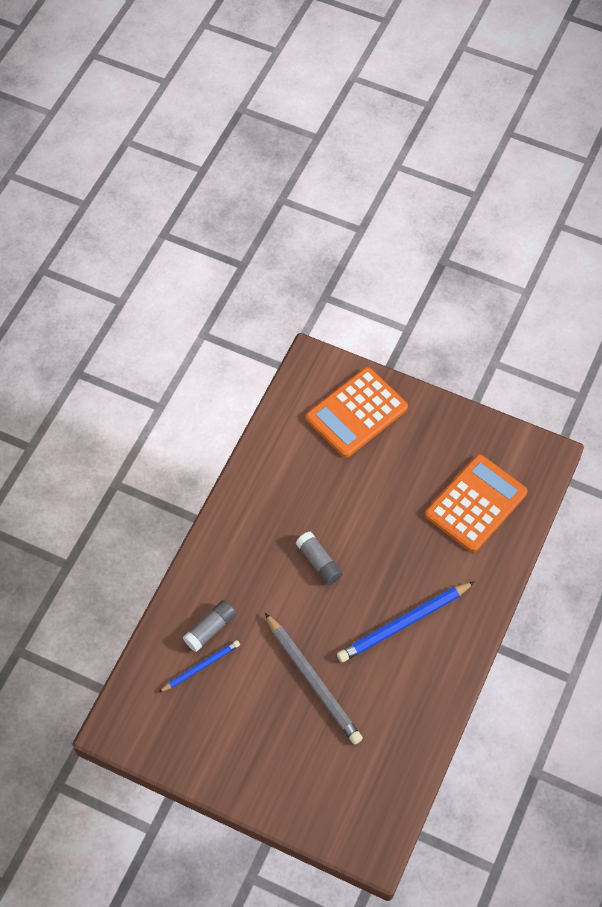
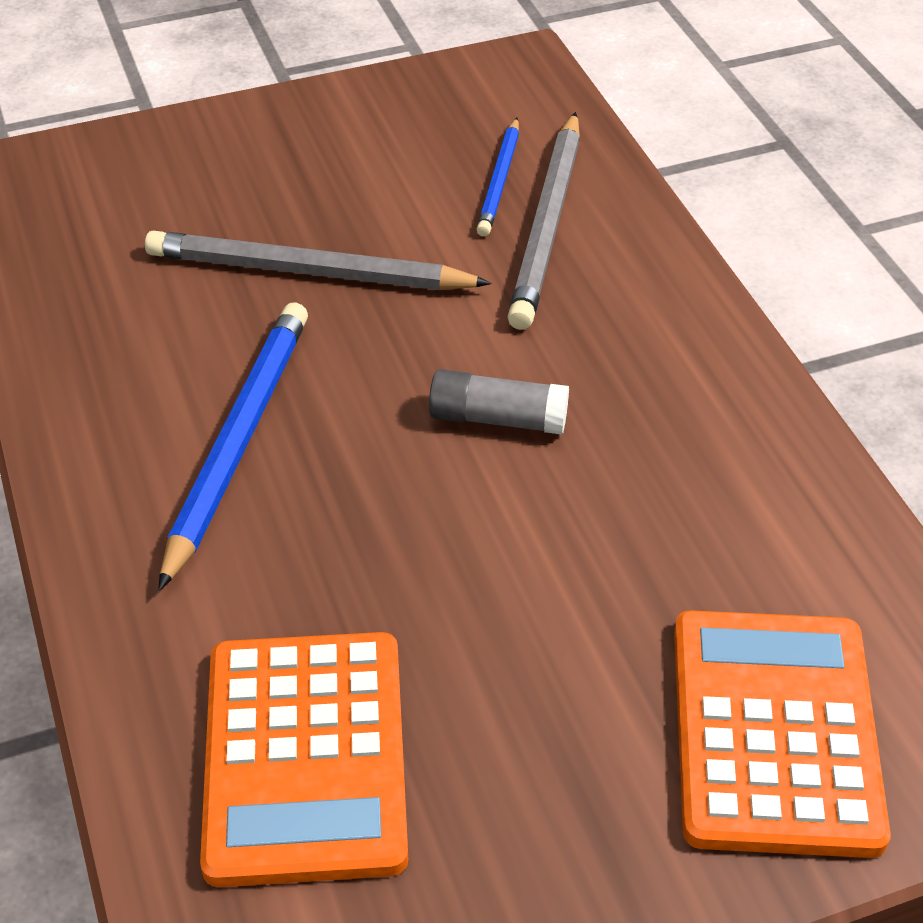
camera: 135 degrees right, 15 degrees down
grey glue stick [183,600,236,652] -> grey pencil [507,112,580,330]

